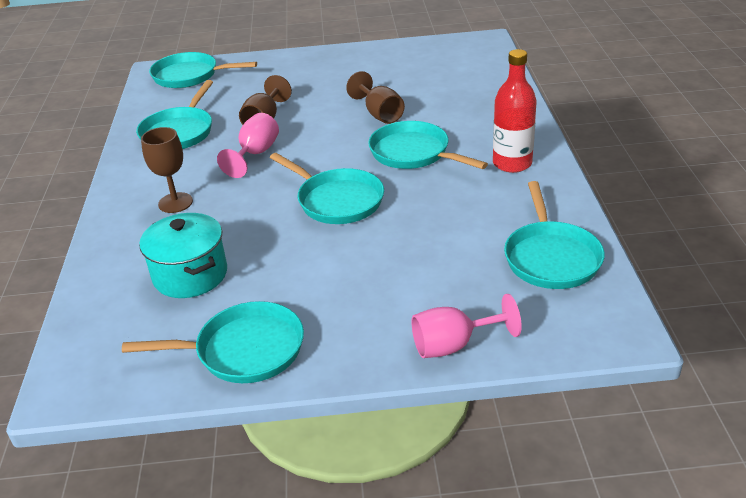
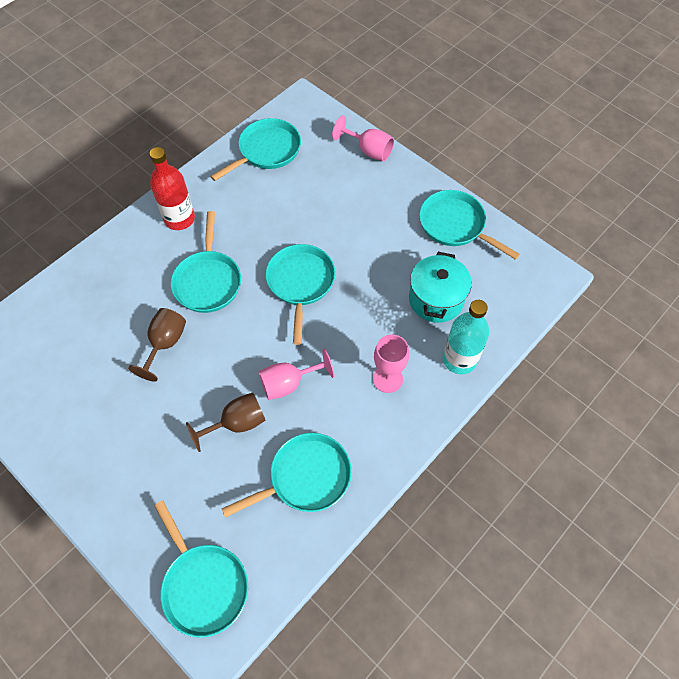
camera: 135 degrees left, 25 degrees up
brown goblet [141,127,193,213] -> pink goblet [373,334,409,393]
none -> turquoise bottle [443,300,490,374]

